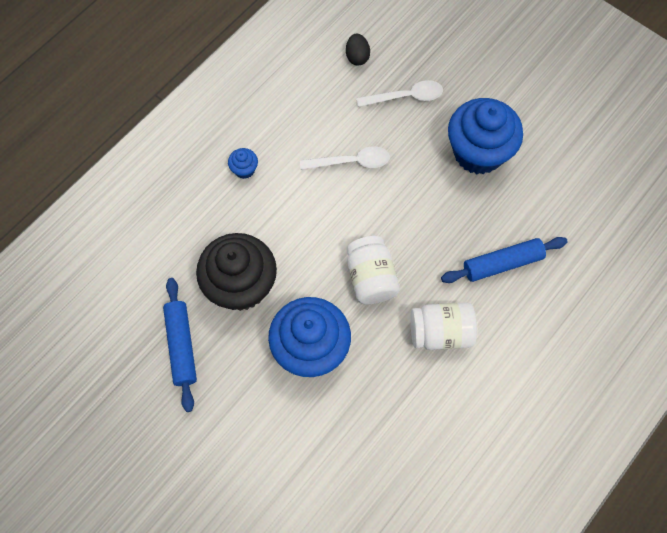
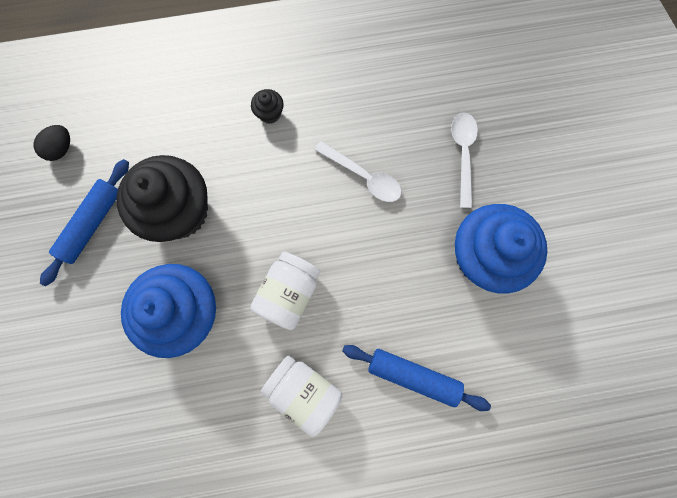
camera: 40 degrees right, 10 degrees up
blue cupcake [228,148,258,179] -> black cupcake [251,89,284,124]
black egg [346,34,370,66] -> black egg moved to [33,125,70,161]
white spoon [356,80,443,107] -> white spoon turned 120 degrees counterclockwise [451,112,478,208]

